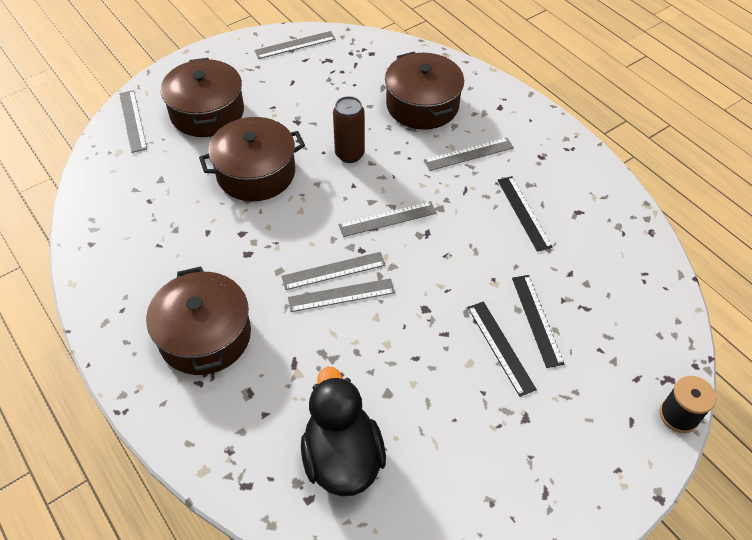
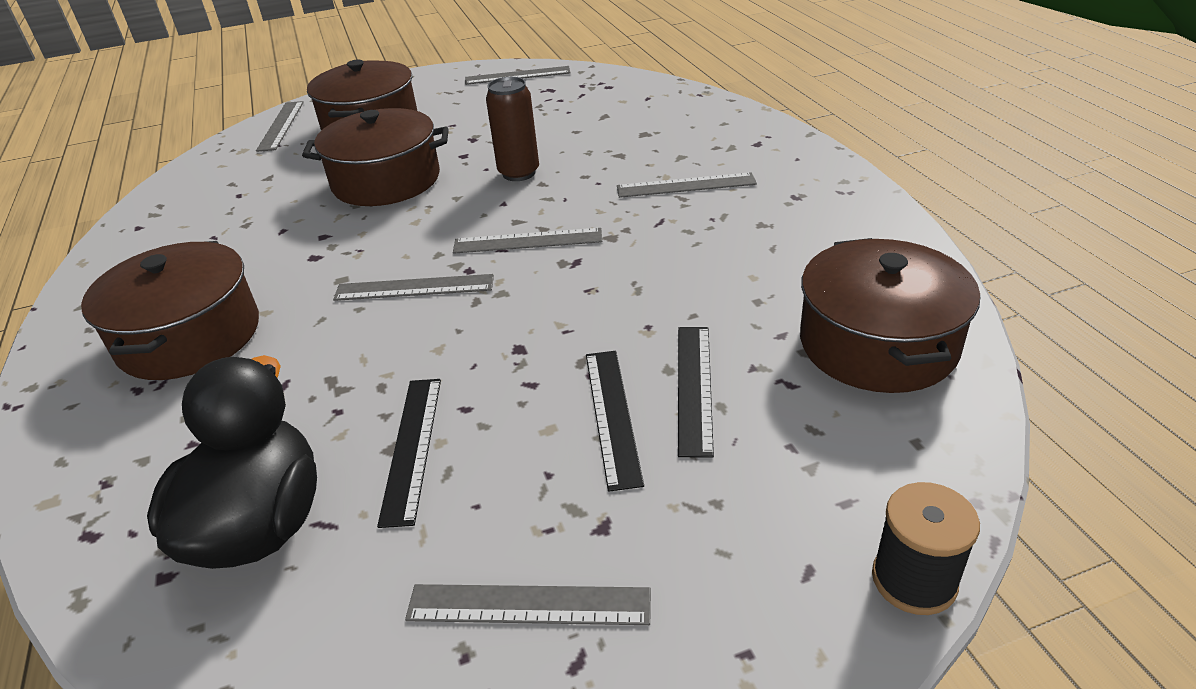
camera: 20 degrees right, 15 degrees down
grey ruler [288,278,395,312] -> grey ruler moved to [405,584,651,625]
brown pot [385,52,464,130] -> brown pot moved to [800,238,980,393]
black ruler [498,176,553,252] -> black ruler moved to [377,379,441,528]

